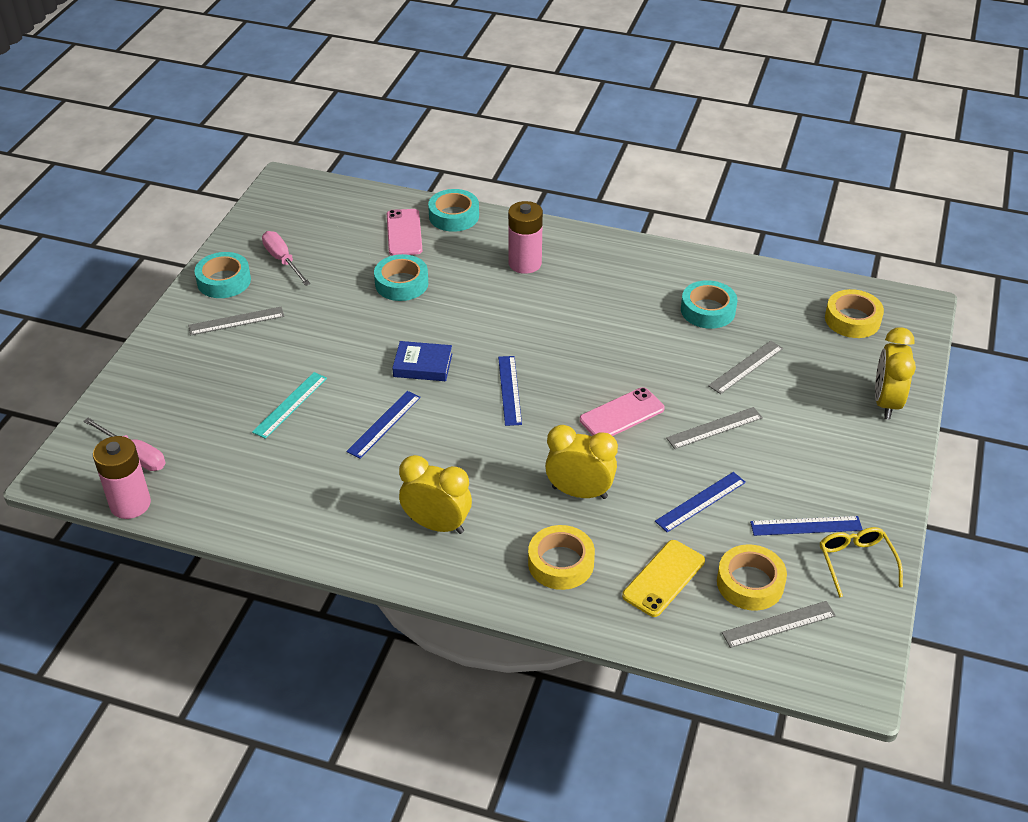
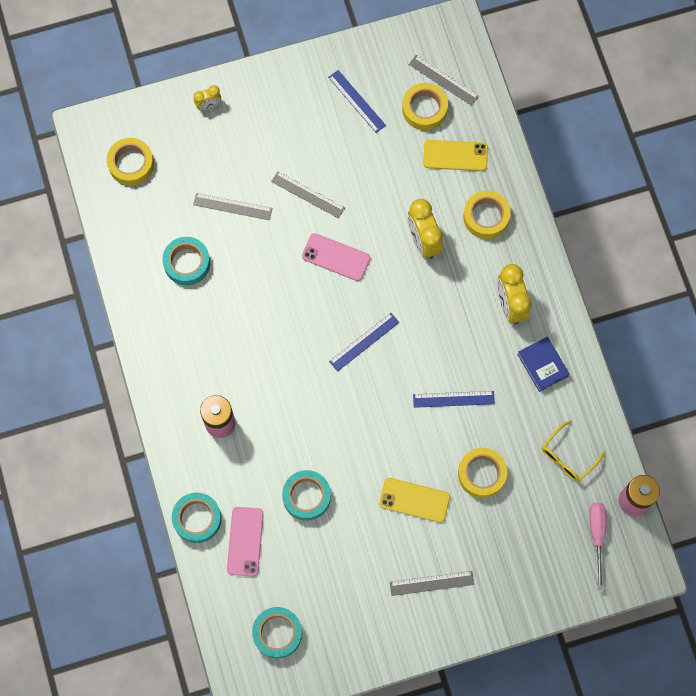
camera: 125 degrees left, 30 degrees up
grey ruler [188,307,284,335] -> grey ruler turned 45 degrees counterclockwise [390,571,474,596]
turquoise tape [194,252,251,298] -> turquoise tape moved to [252,607,302,658]
turquoise ruler [252,372,327,439] -> yellow tape [458,448,507,498]
pink screwdriver [262,231,311,286] -> none
pink phone [387,209,422,256] -> pink phone turned 45 degrees counterclockwise [227,507,264,576]
blue book [392,341,452,381] -> blue book moved to [517,337,569,392]
blue ruler [655,472,746,532] -> none
yellow glasses [820,527,903,598] -> yellow glasses moved to [542,420,605,482]
yellow clock [875,327,916,419] -> yellow clock [193,85,221,111], size x0.55
none -> yellow phone [379,478,450,523]

